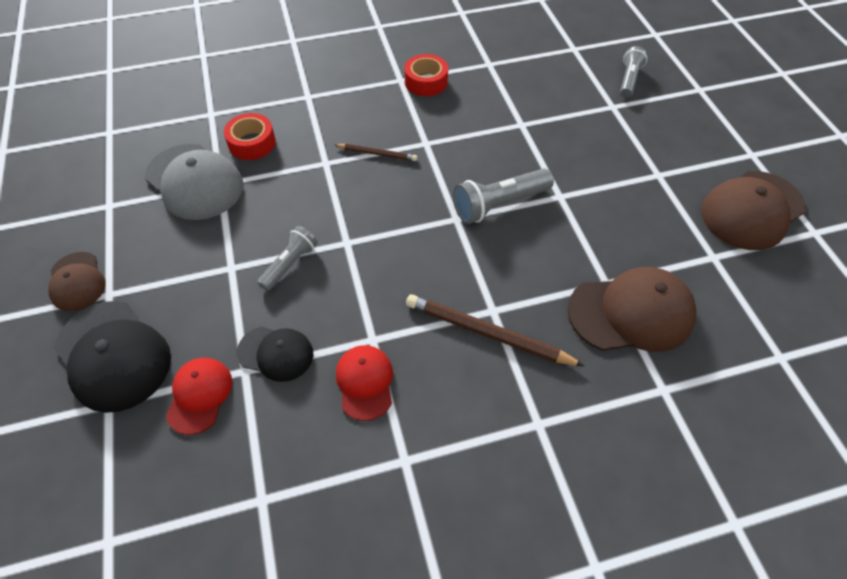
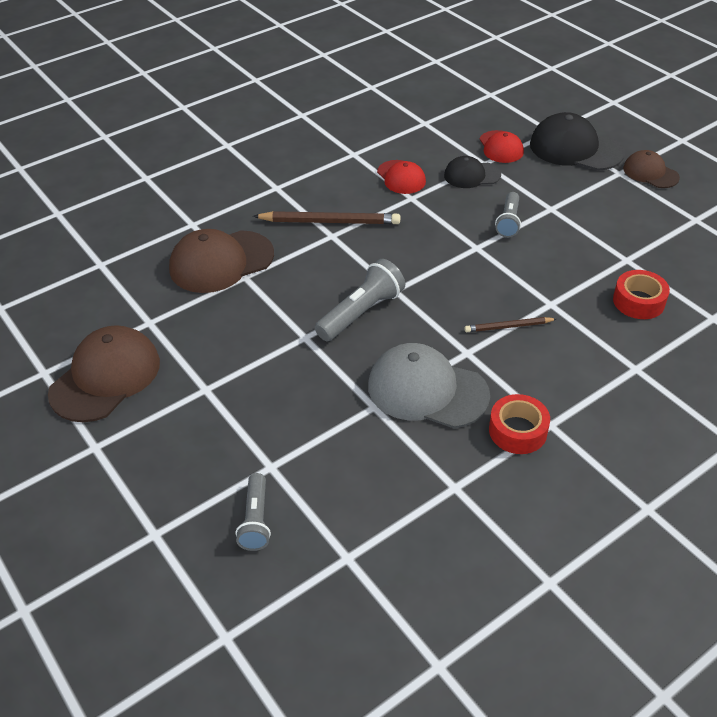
camera: 160 degrees right, 10 degrees down
grey cap [145,144,243,220] -> grey cap moved to [368,343,490,428]

